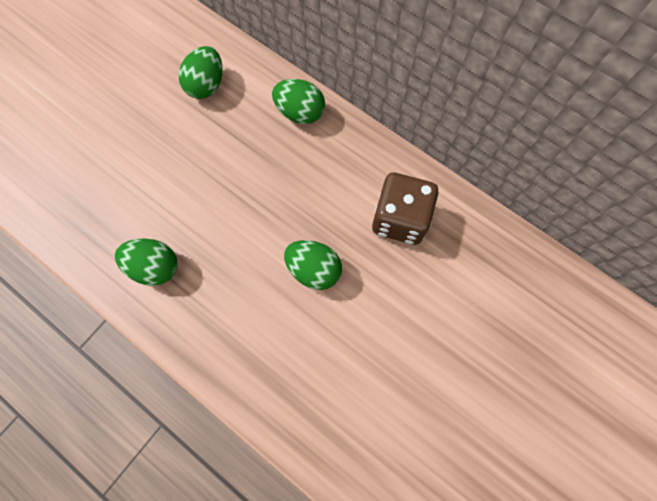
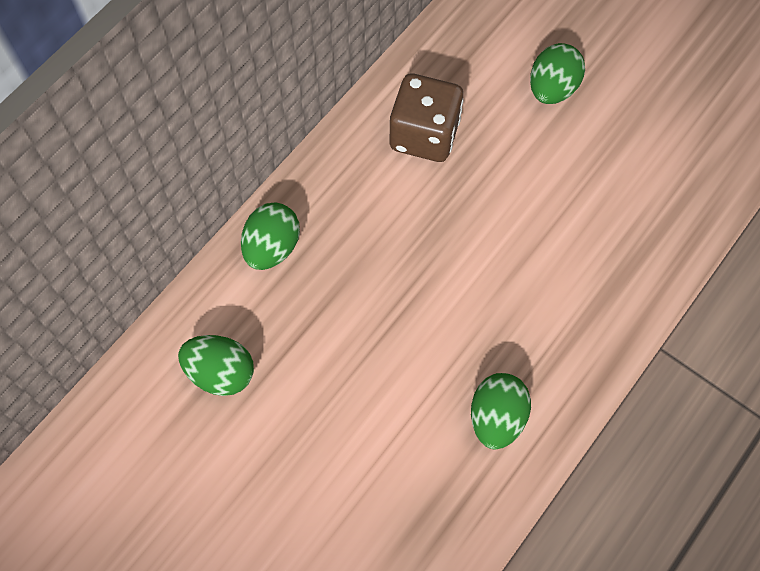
camera: 90 degrees left, 5 degrees down
green egg [284,240,342,290] -> green egg moved to [530,43,585,104]

